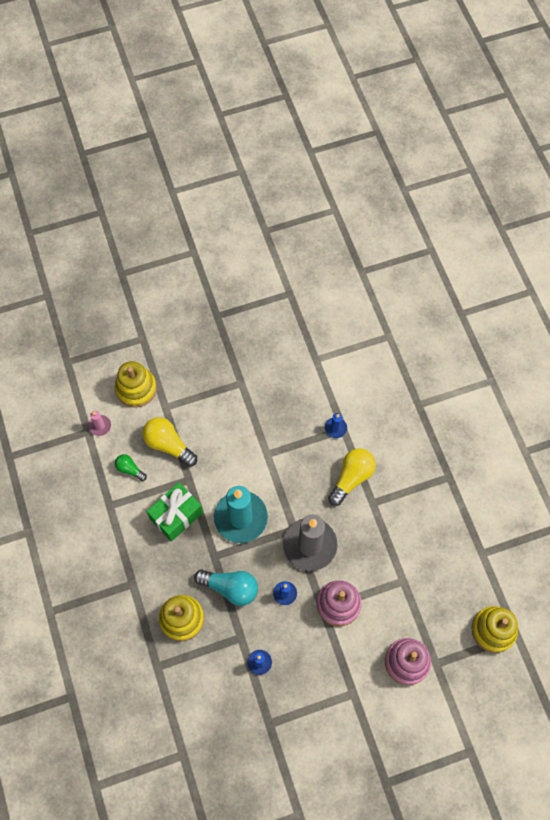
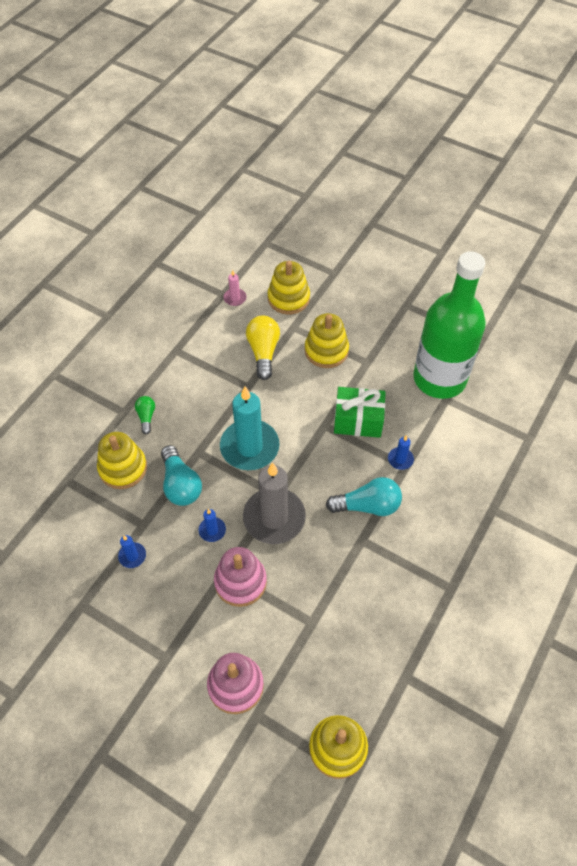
camera: 50 degrees right, 10 degrees down
green light bulb [115,454,147,481] -> green light bulb moved to [135,396,155,434]
green gift [146,482,203,542] -> green gift moved to [334,387,386,438]
yellow light bulb [328,448,376,506] -> turquoise light bulb [326,477,402,516]
none -> yellow stacking toy [305,313,349,368]
none -> green bottle [413,251,486,399]

